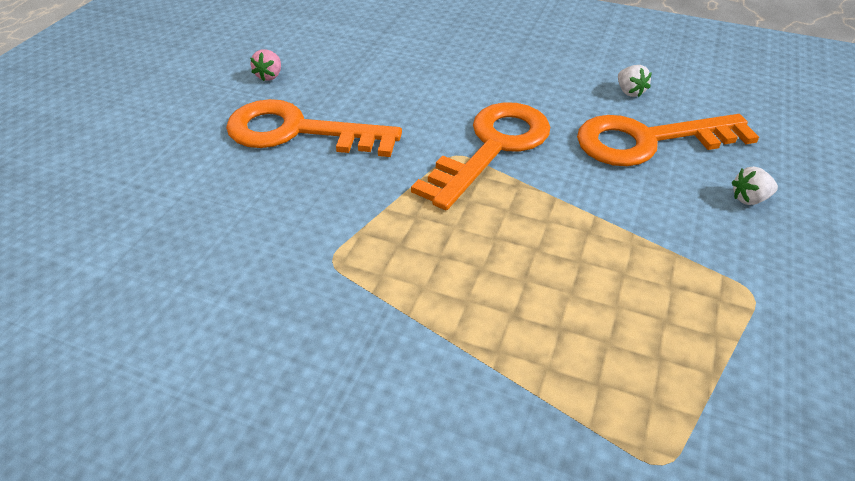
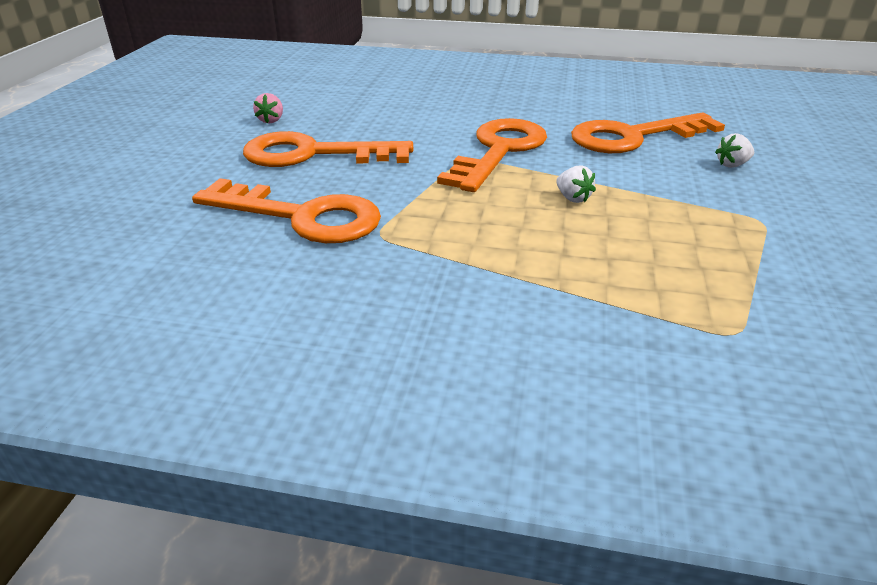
camera: 10 degrees left, 10 degrees down
white strawberry [618,65,652,97] -> white strawberry moved to [556,165,596,203]
none -> orange key [192,178,381,243]

